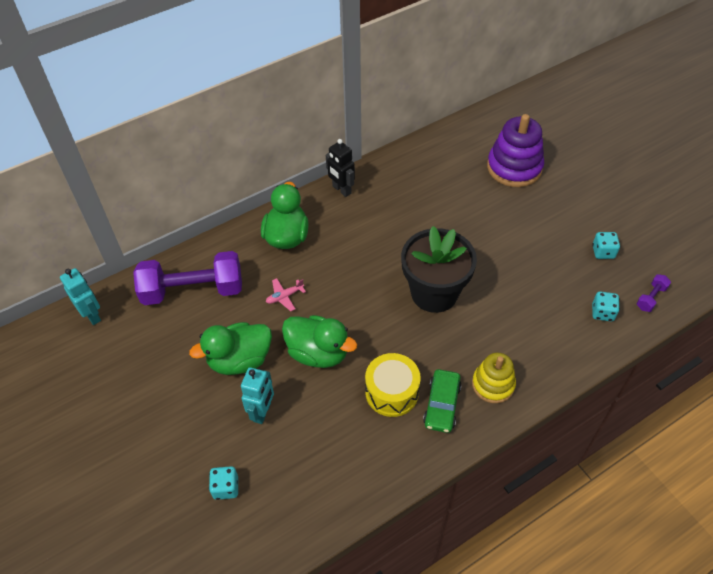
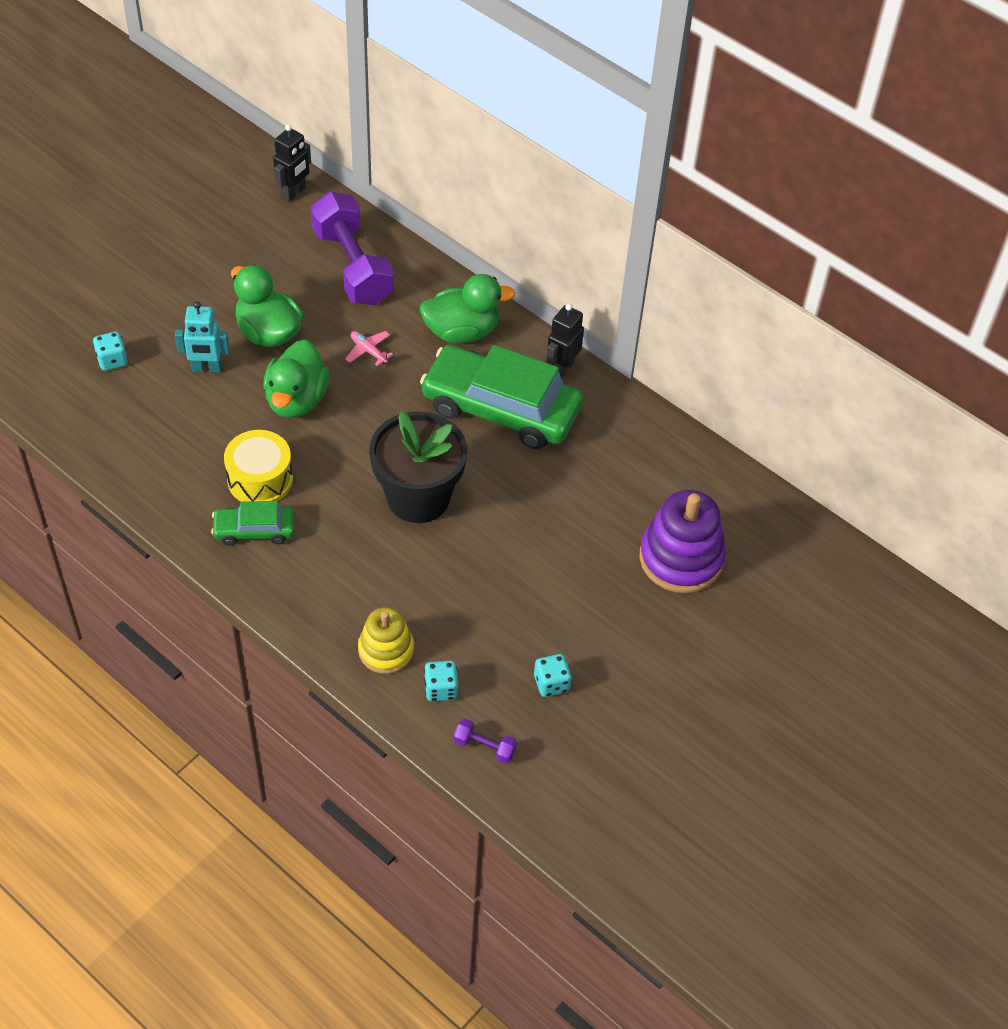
camera: 70 degrees right, 0 degrees up
turquoise robot [60,268,101,325] -> black robot [273,124,311,202]
yellow stacking toy [472,353,516,403] -> yellow stacking toy moved to [358,607,414,674]
none -> green car [420,345,583,449]

